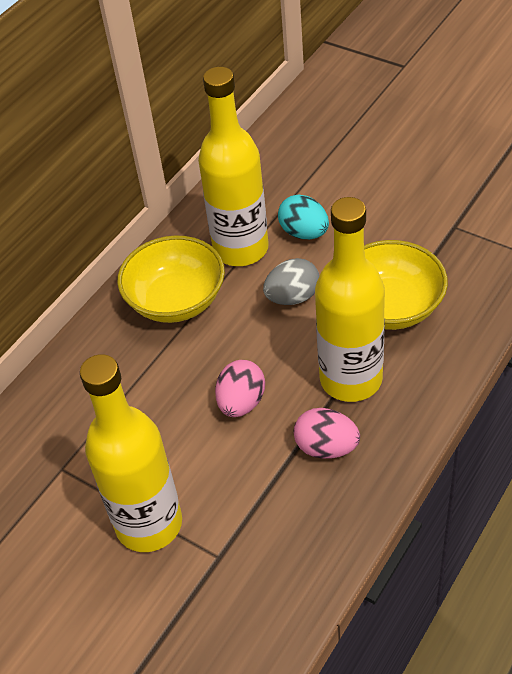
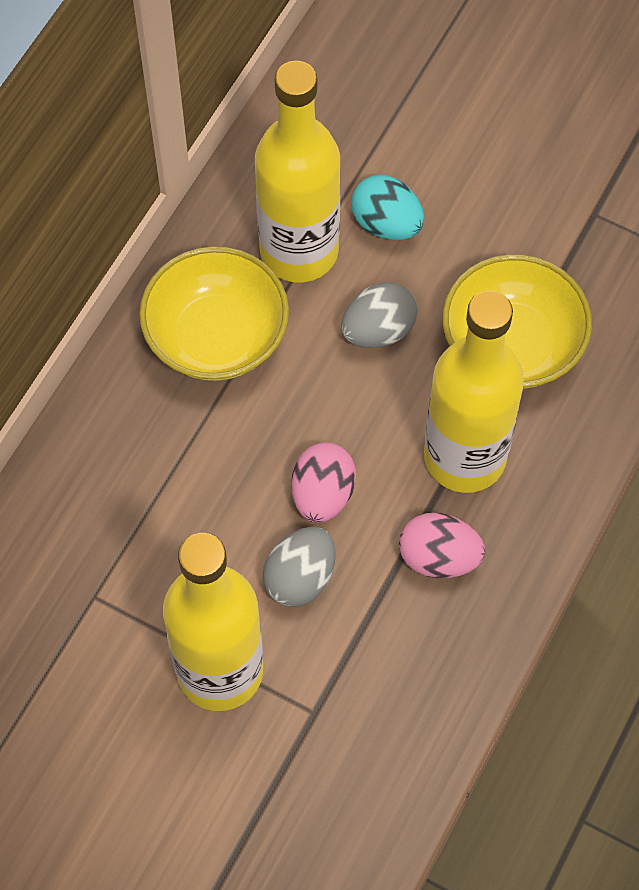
camera: 10 degrees left, 15 degrees up
none -> grey egg [263,526,336,607]

